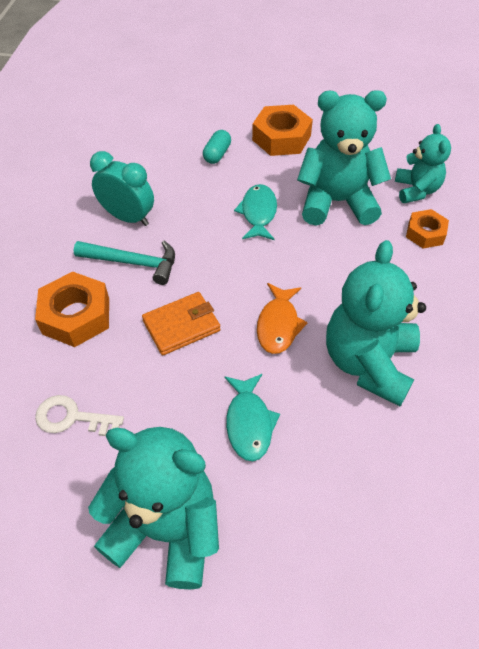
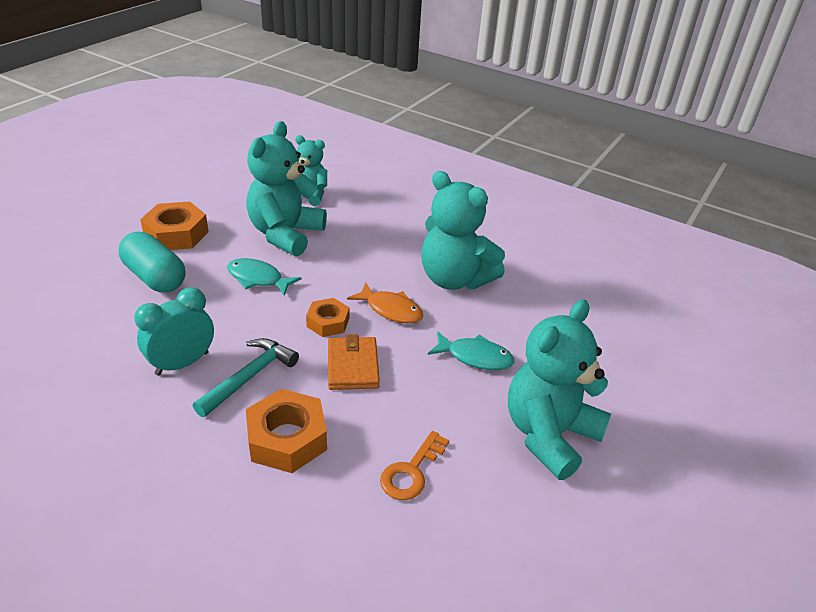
camera: 70 degrees left, 15 degrees down
white key [35,395,124,436] -> orange key [380,431,449,500]
turquoise capsule [203,130,231,164] -> turquoise capsule [119,232,185,292], size x1.84
orange nut [406,209,449,248] -> orange nut moved to [306,298,349,337]

